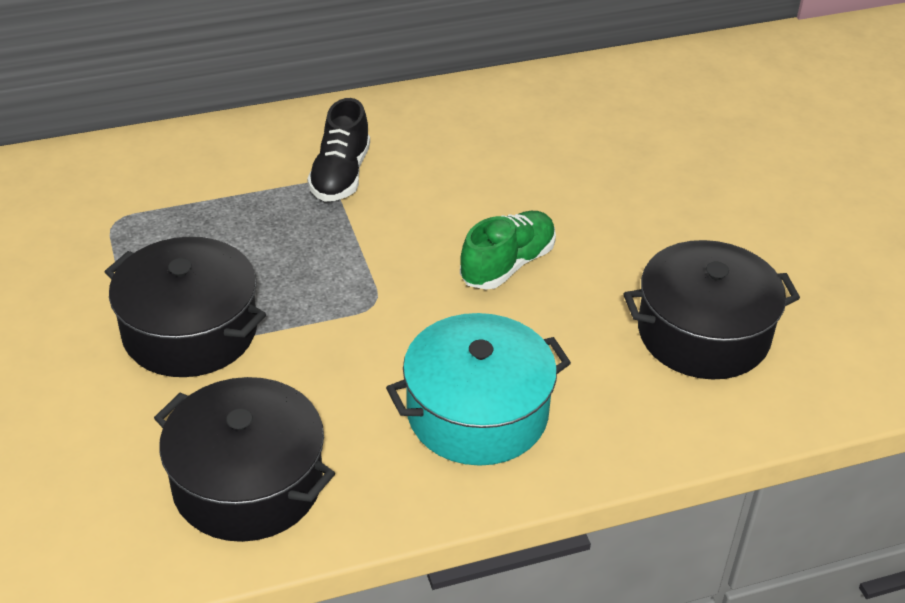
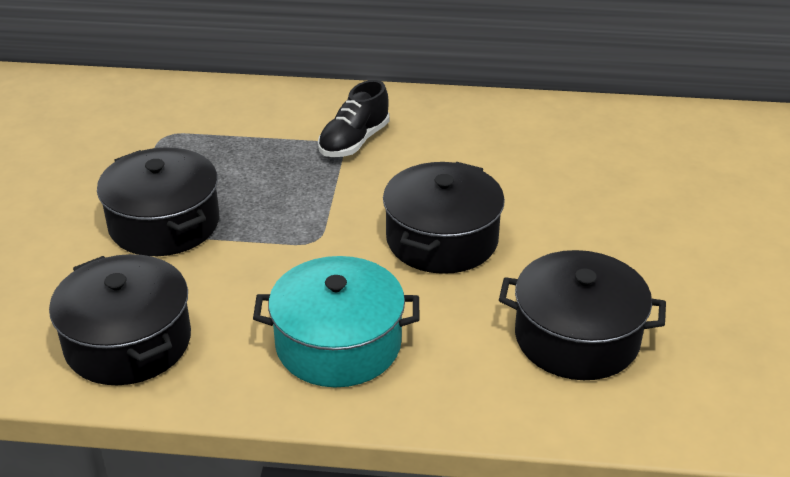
camera: 25 degrees right, 5 degrees down
green shoe [460,211,556,289] -> black pot [383,162,505,274]

